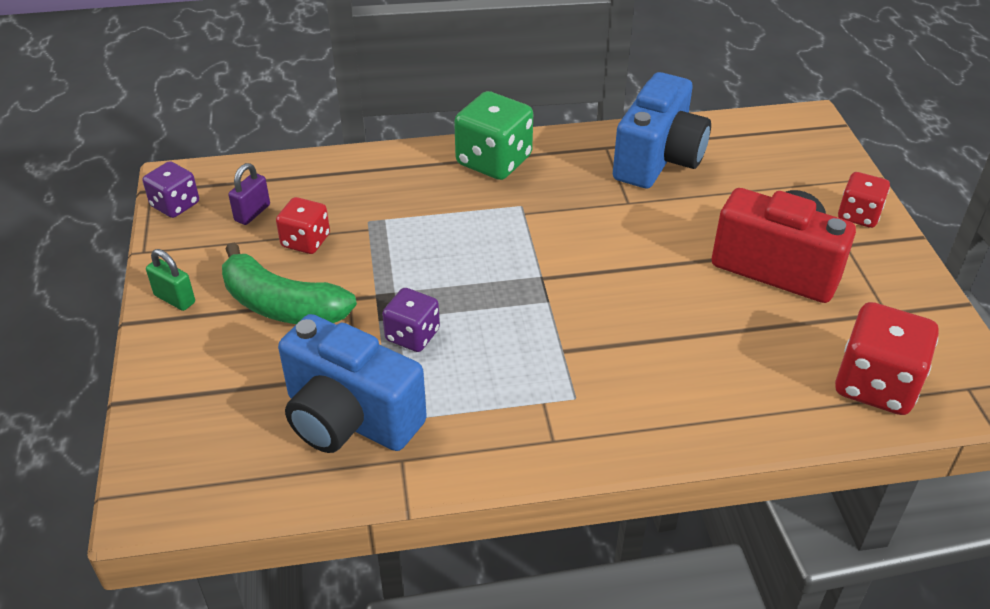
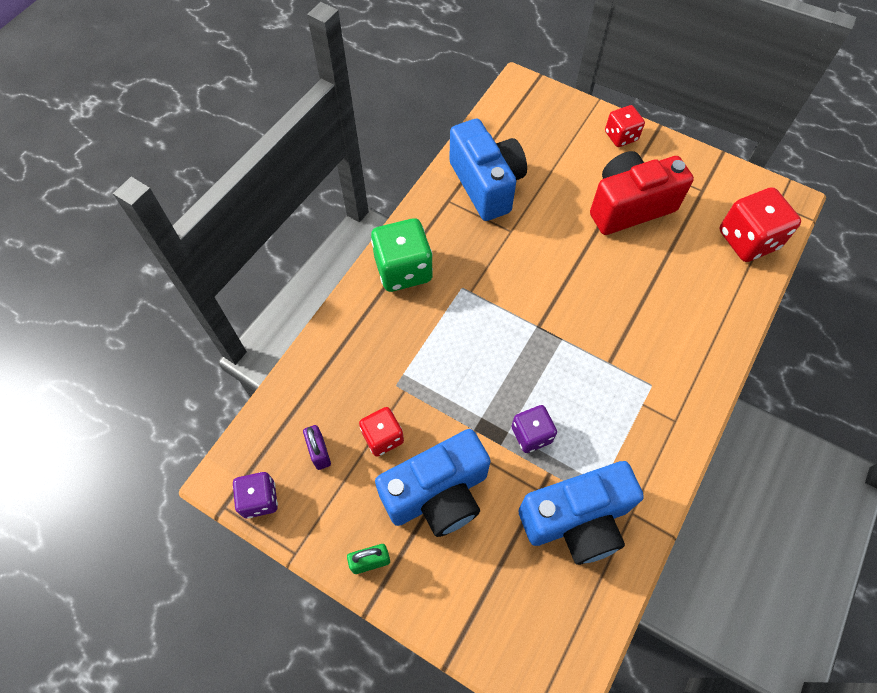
camera: 50 degrees left, 20 degrees up
green banana [222,243,357,324] -> blue camera [375,429,491,537]

